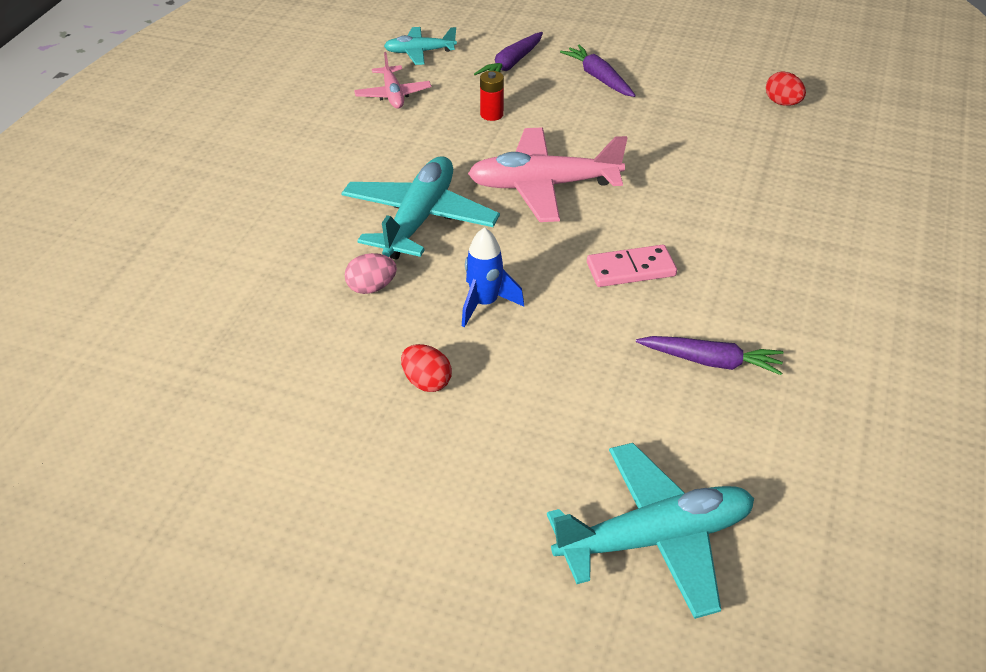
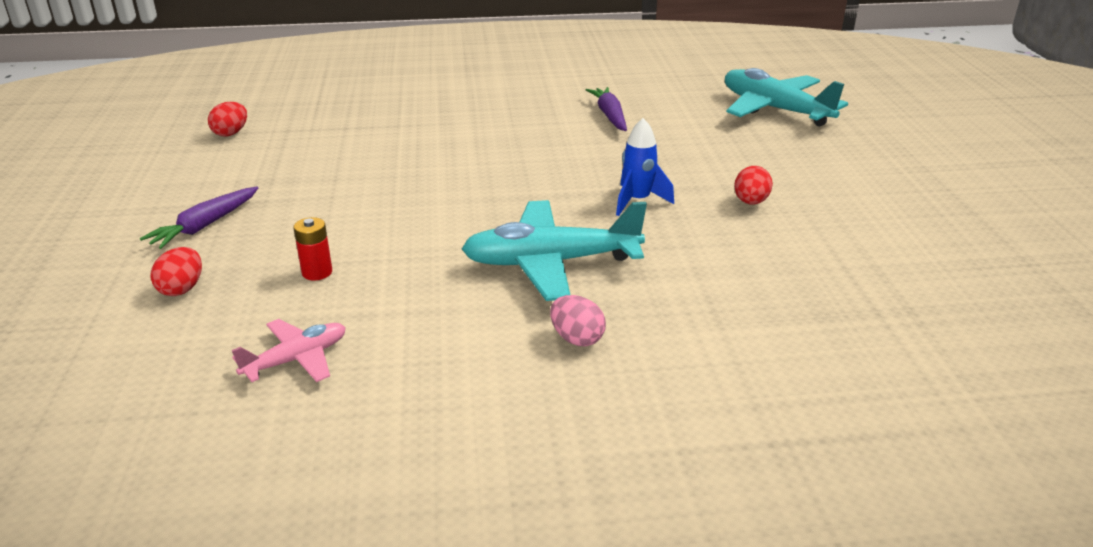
camera: 115 degrees left, 10 degrees down
pink egg [345,253,397,294] -> pink egg moved to [550,295,606,346]
turquoise plane [384,27,457,65] -> none
pink plane [468,128,627,222] -> none
purple carrot [474,32,543,75] -> red egg [150,247,202,296]
pink domino [587,245,677,287] -> none

